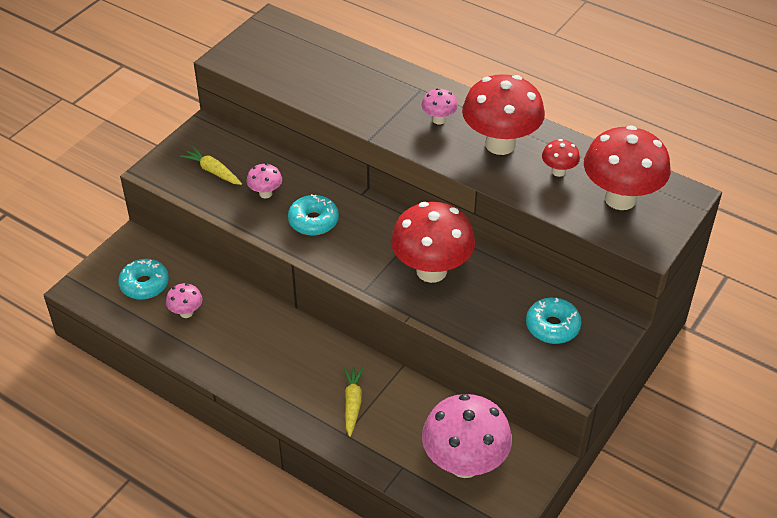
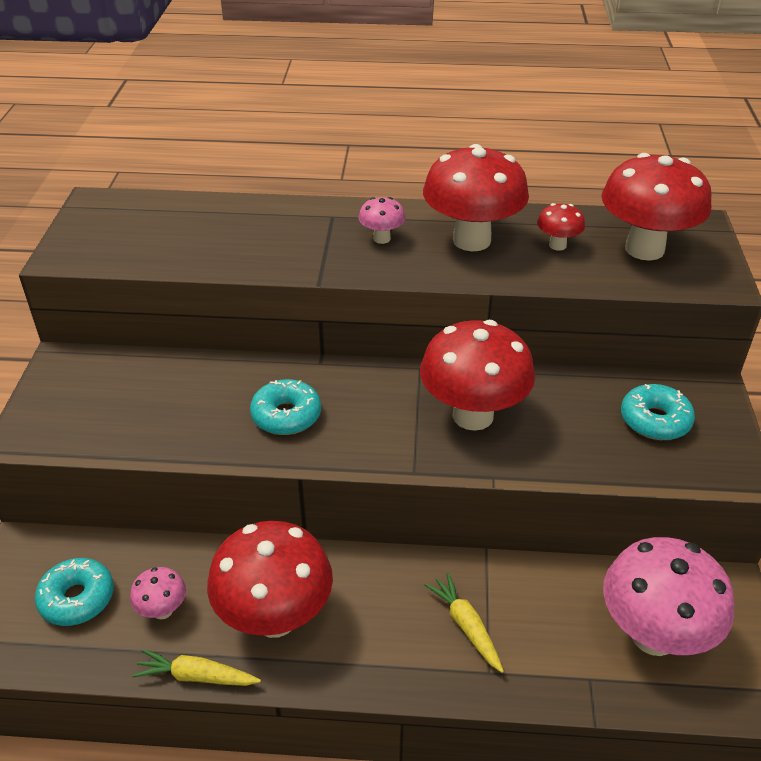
camera: 30 degrees left, 5 degrees down
yellow carrot [180,146,242,185] -> yellow carrot moved to [132,649,261,686]
pink mushroom [247,163,282,198] -> none
none -> red mushroom [207,521,333,638]

